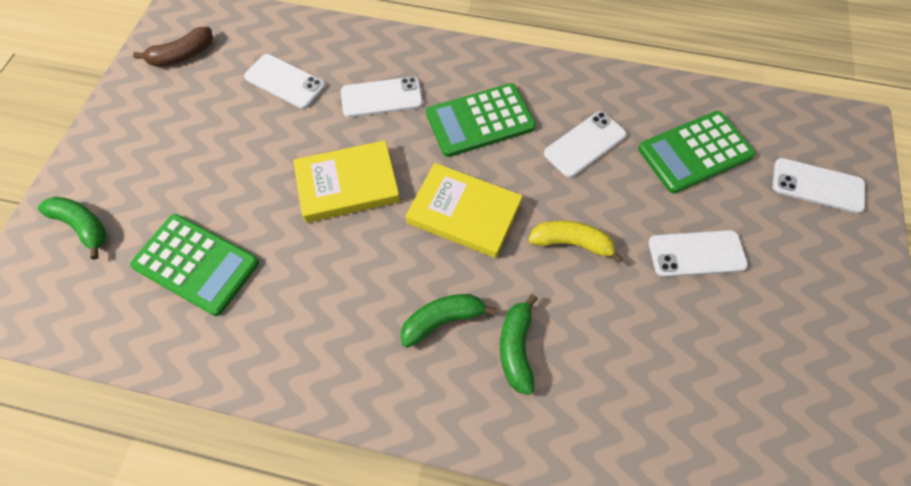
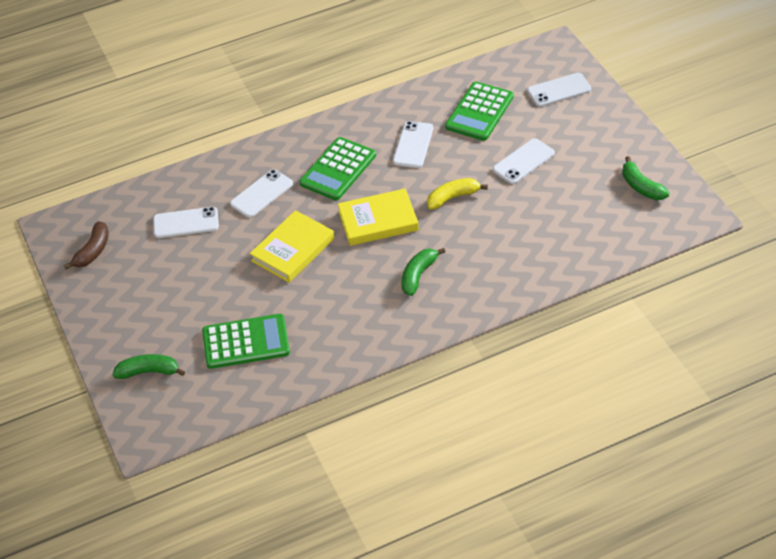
camera: 35 degrees left, 15 degrees down
green banana [500,294,538,395] -> green banana moved to [622,156,670,200]

